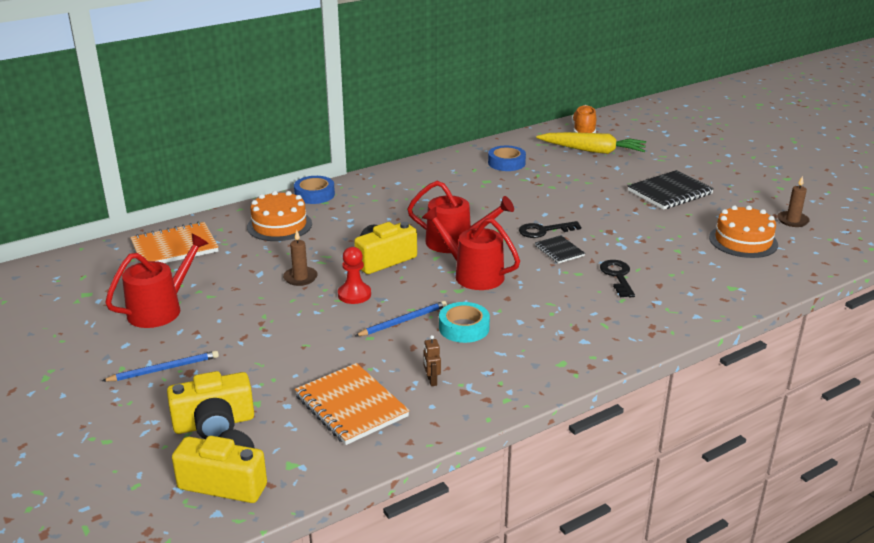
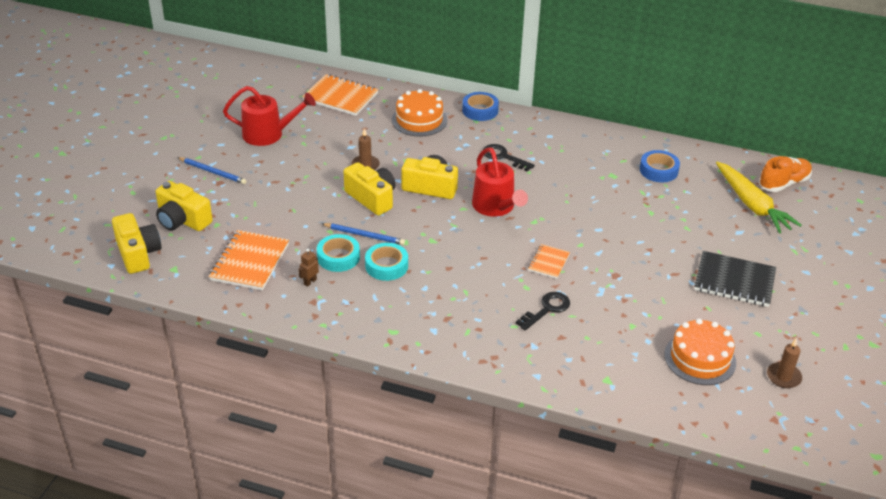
camera: 50 degrees right, 10 degrees up
red pawn [338,247,371,304] -> yellow camera [343,162,395,215]
red watering can [422,207,520,290] -> none
black key [519,221,581,238] -> black key moved to [483,144,535,172]
black notebook [535,235,585,263] -> orange notebook [528,244,570,279]
none -> turquoise tape [317,234,360,272]

